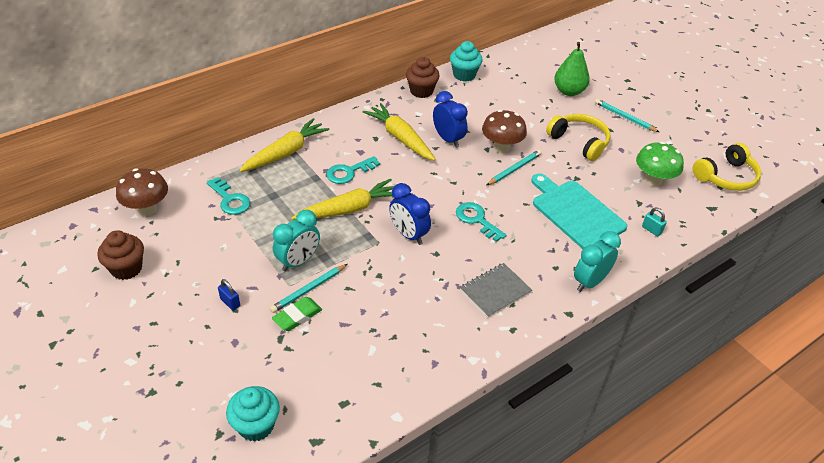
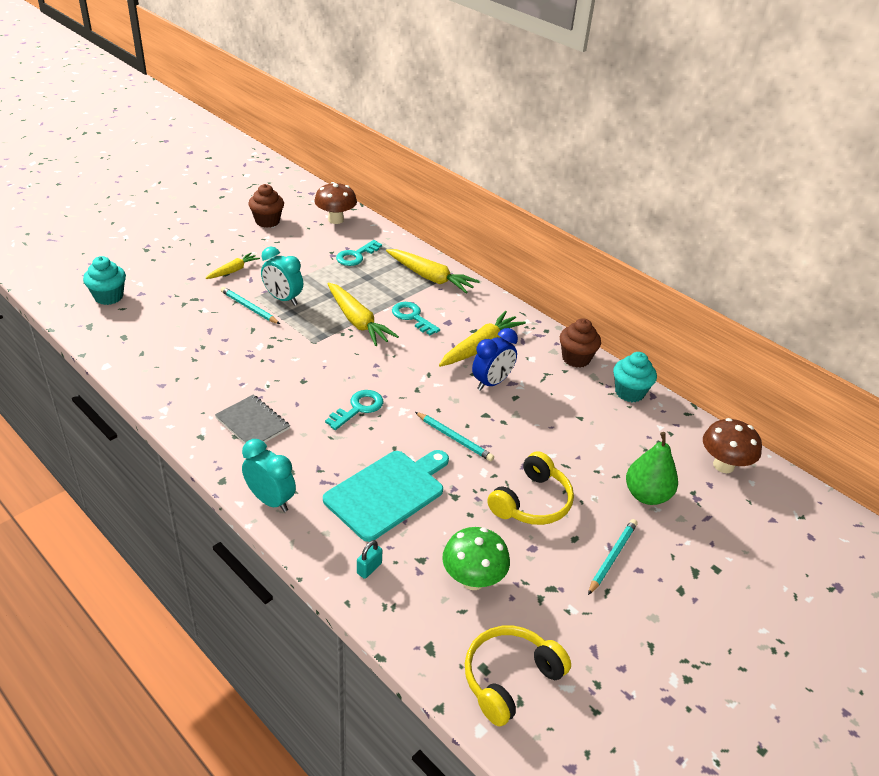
camera: 80 degrees right, 5 degrees down
blue padlock [218,279,240,311] -> yellow carrot [205,253,260,279]
green eraser [272,297,322,331] -> none
blue clock [389,183,431,245] -> none
brown mushroom [482,110,527,153] -> brown mushroom moved to [703,418,762,473]
yellow headphones [693,143,761,191] -> yellow headphones turned 90 degrees clockwise [465,626,571,726]

